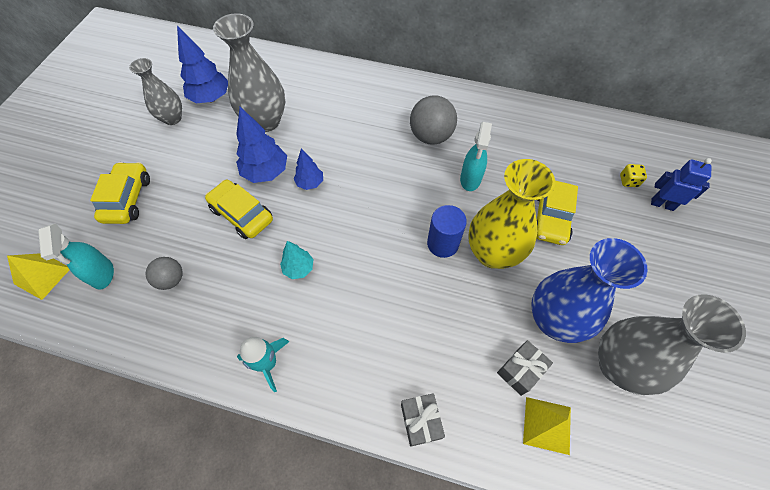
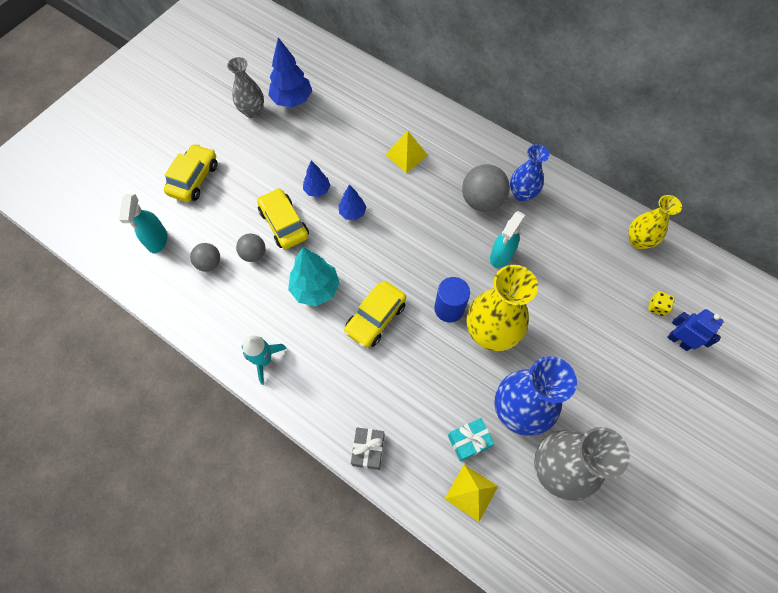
camera: 20 degrees right, 5 degrees up
yellow pyramid [7,253,69,300] -> yellow pyramid moved to [385,131,428,173]
grey vase [213,13,285,132] -> none
blue tree [236,107,287,183] -> blue tree [303,161,331,197], size x0.59
turquoise tree [280,241,314,279] -> turquoise tree [288,247,340,306], size x1.70
grey gift [497,340,553,396] -> turquoise gift [448,418,494,461]
yellow car [536,181,578,245] -> yellow car moved to [344,281,406,348]
none -> grey ball [236,234,266,262]
none -> blue vase [510,145,549,202]
none -> yellow vase [629,195,682,249]

